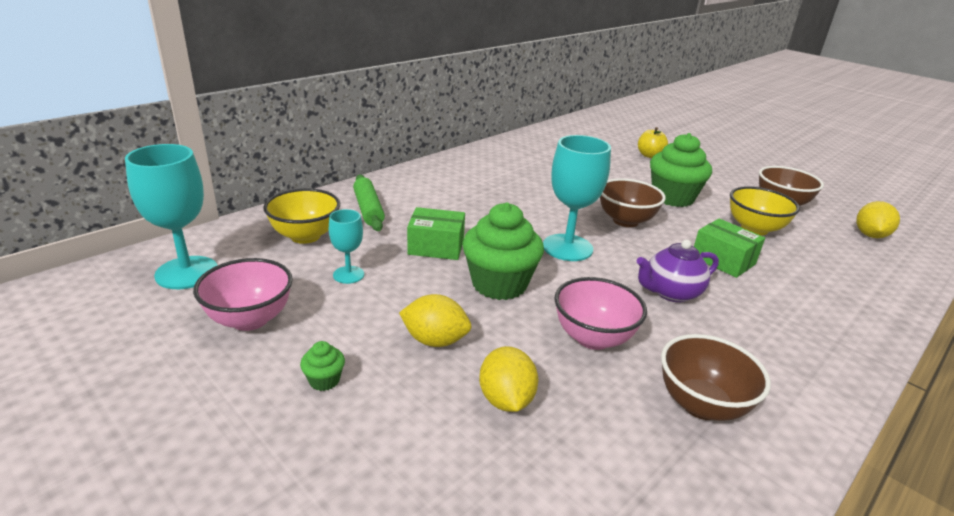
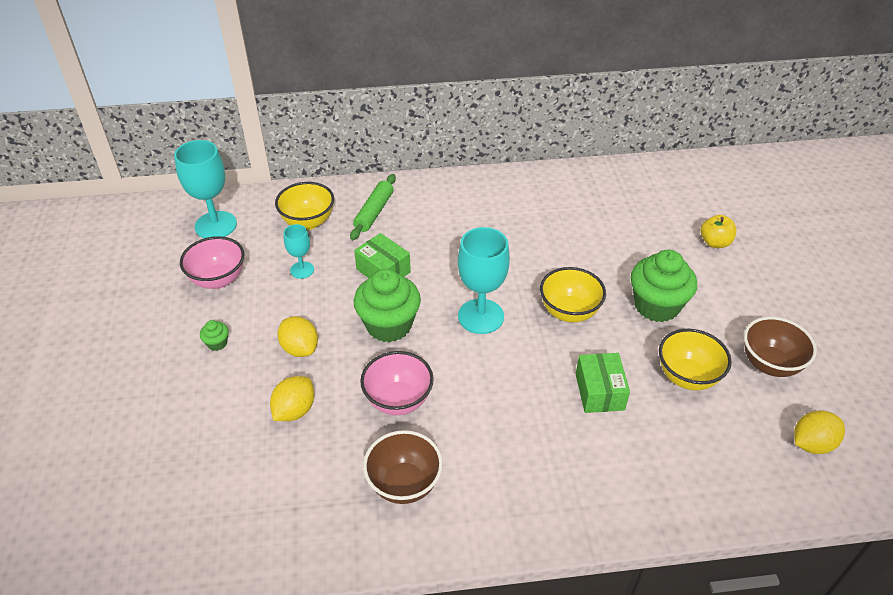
camera: 40 degrees right, 15 degrees up
brown bowl [600,178,666,227] -> yellow bowl [540,267,606,322]
purple teapot [637,240,719,302] -> none

